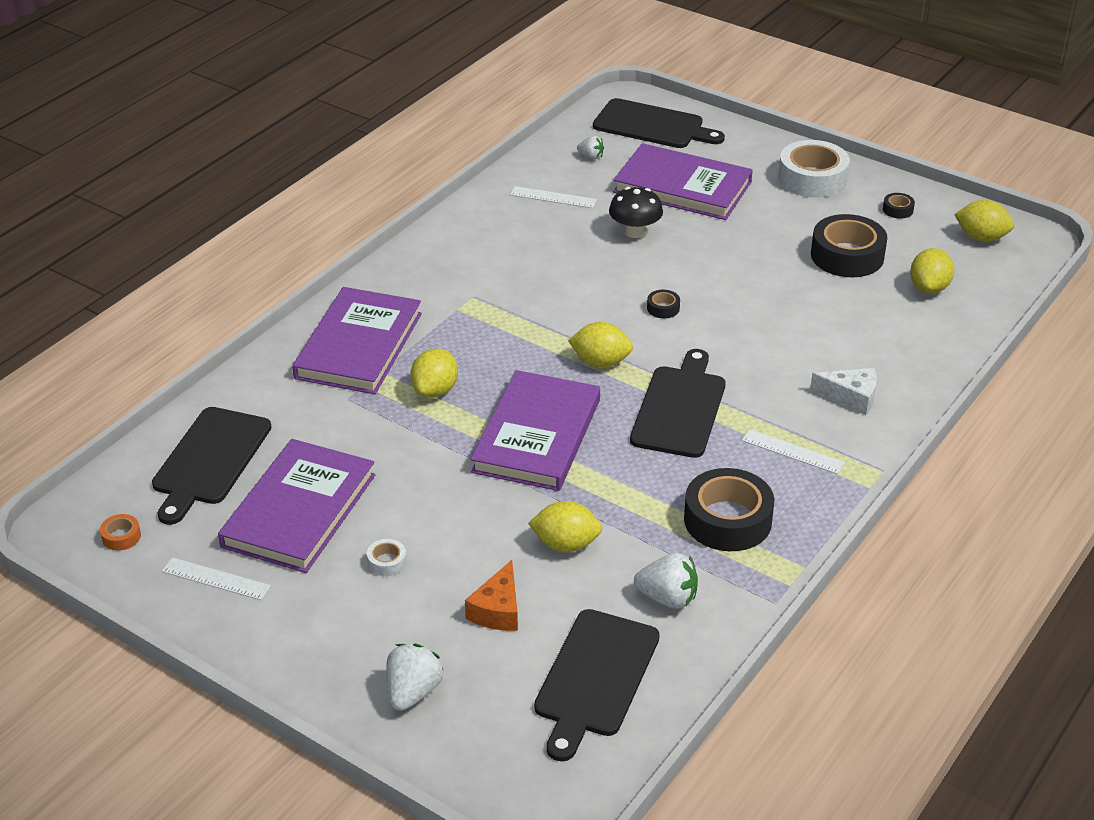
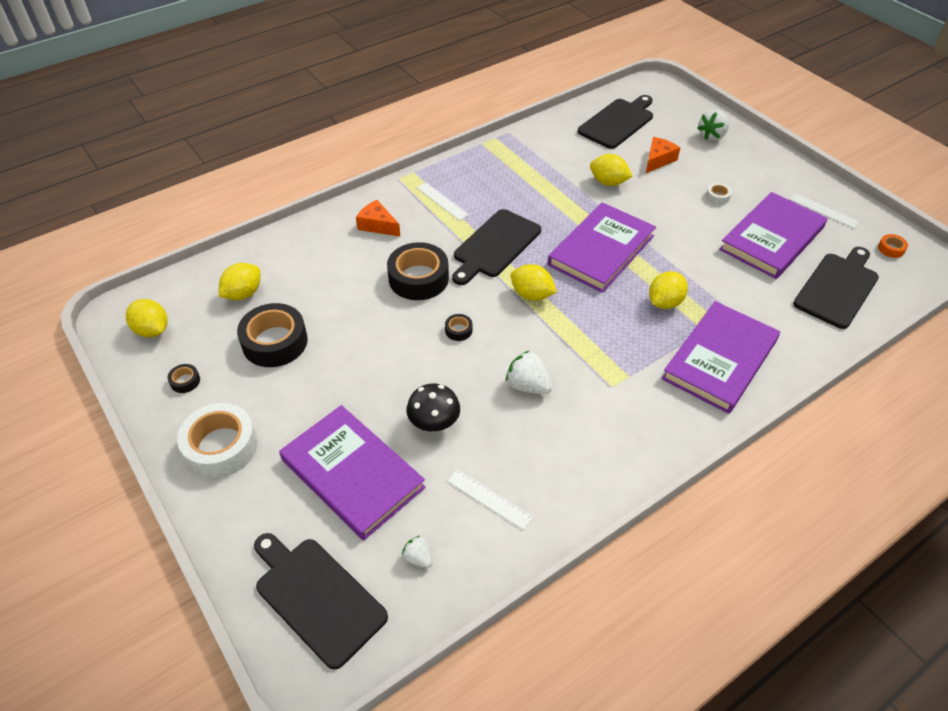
camera: 160 degrees left, 10 degrees up
white strawberry [634,553,698,608] -> white strawberry moved to [506,350,553,394]
black tape [684,468,774,551] -> black tape moved to [387,242,449,300]
white cheese [810,368,877,415] -> orange cheese [356,200,400,237]

